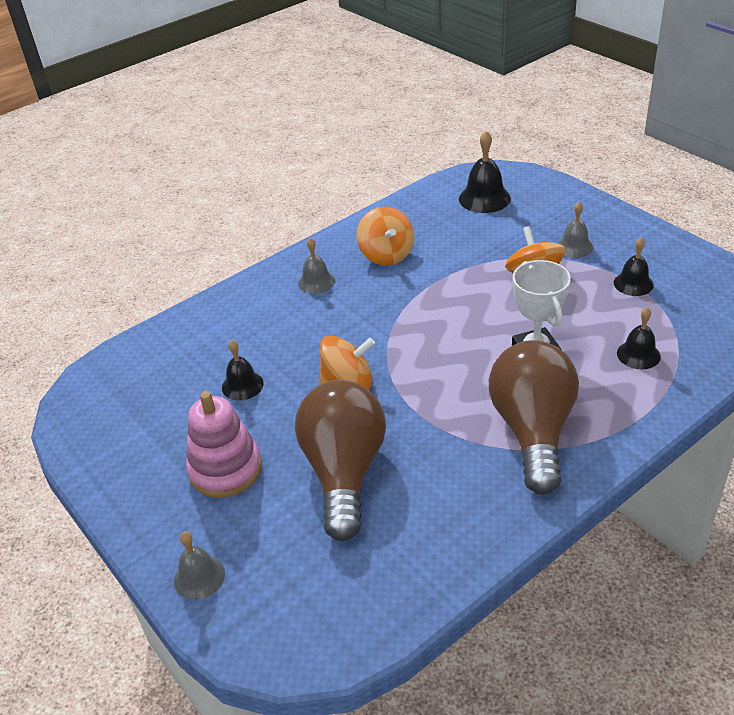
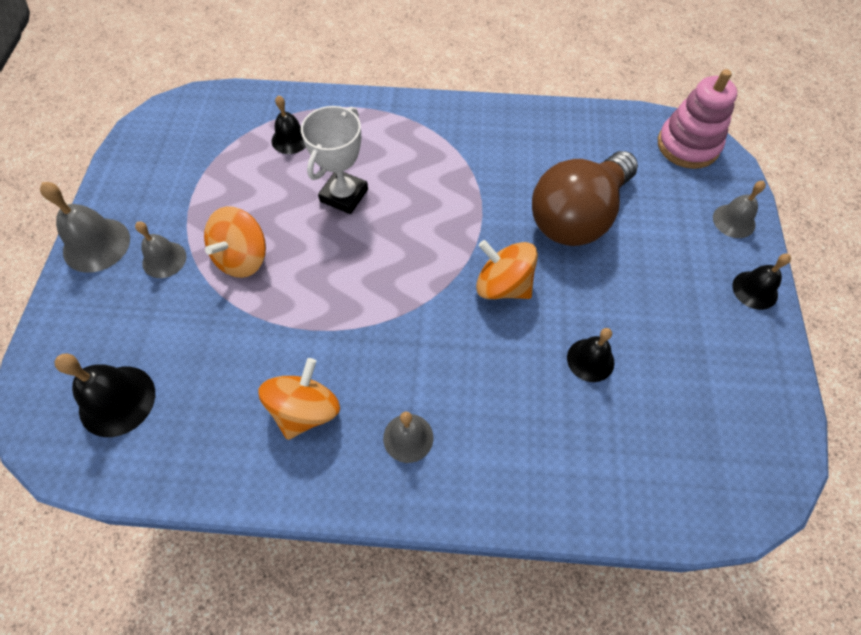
camera: 140 degrees left, 20 degrees up
pink stacking toy [186,391,262,498] -> pink stacking toy moved to [658,69,737,169]
brown light bulb [489,340,579,494] -> none
black bell [614,238,654,296] -> black bell moved to [732,254,791,310]
none -> grey bell [40,182,130,273]

